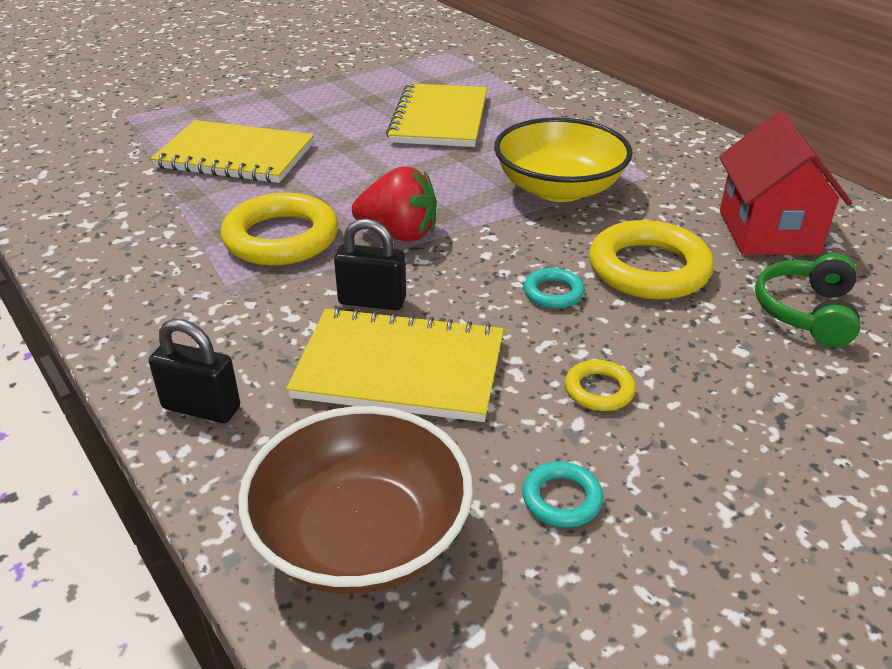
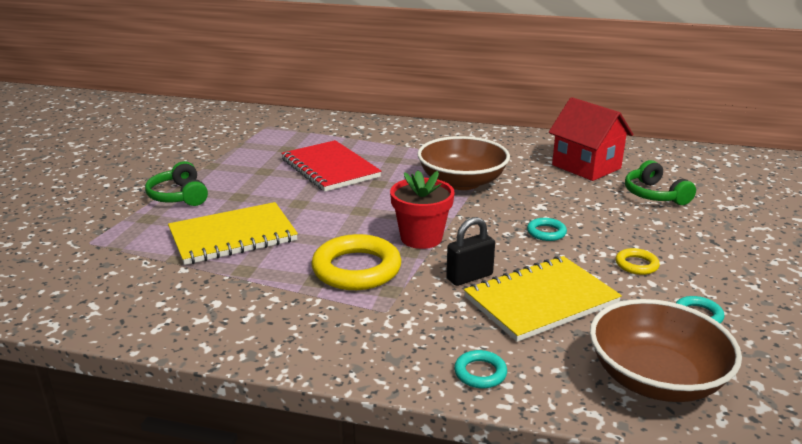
camera: 40 degrees left, 10 degrees down
black padlock [149,319,240,423] -> turquoise ring [454,350,507,388]
red strawberry [352,166,437,242] -> red flower pot [390,171,455,249]
yellow notebook [386,83,487,147] -> red notebook [281,140,381,192]
yellow bowl [494,117,633,202] -> brown bowl [417,136,510,190]
yellow ring [589,220,714,300] -> none
none -> green headphones [145,161,208,206]

